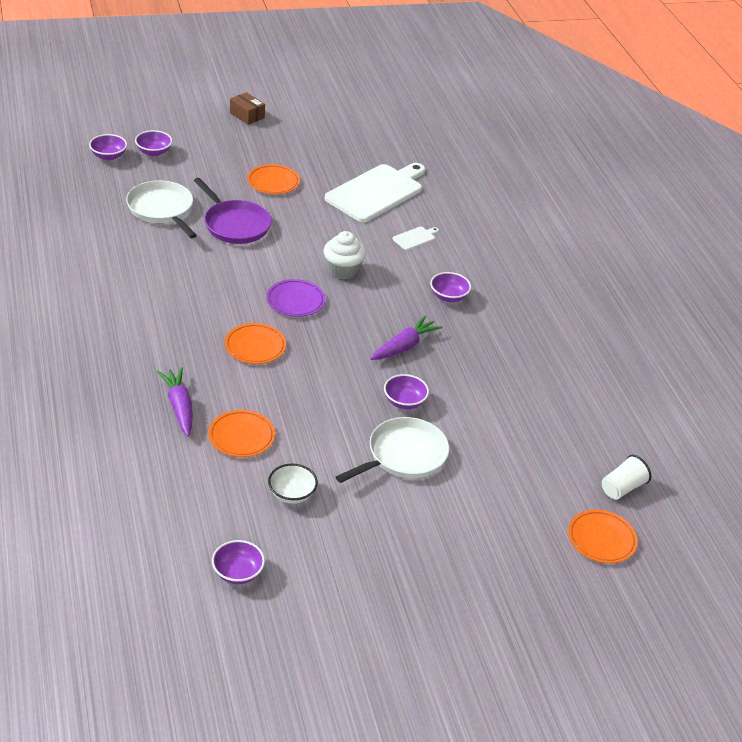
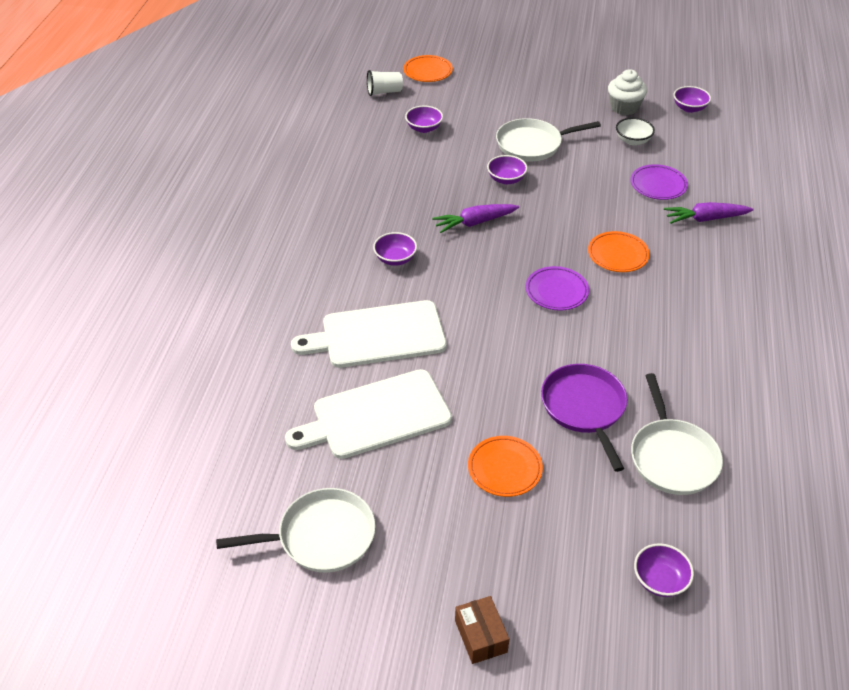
camera: 150 degrees left, 5 degrees up
purple bowl [89,134,127,160] -> purple bowl moved to [405,105,443,133]
purple carrot [157,367,193,437] -> purple carrot turned 75 degrees clockwise [664,202,753,224]
orange plate [208,410,275,457] -> purple plate [630,164,688,200]
white cupcake [324,231,366,280] -> white cupcake moved to [608,69,647,115]
white cutting board [392,226,439,250] -> white cutting board [291,300,447,368], size x2.46
none -> white pan [216,488,376,572]

